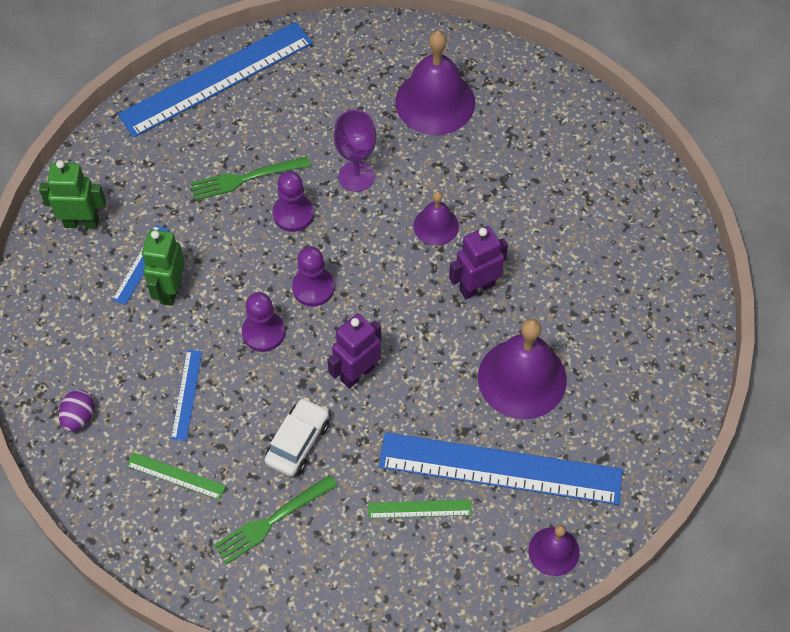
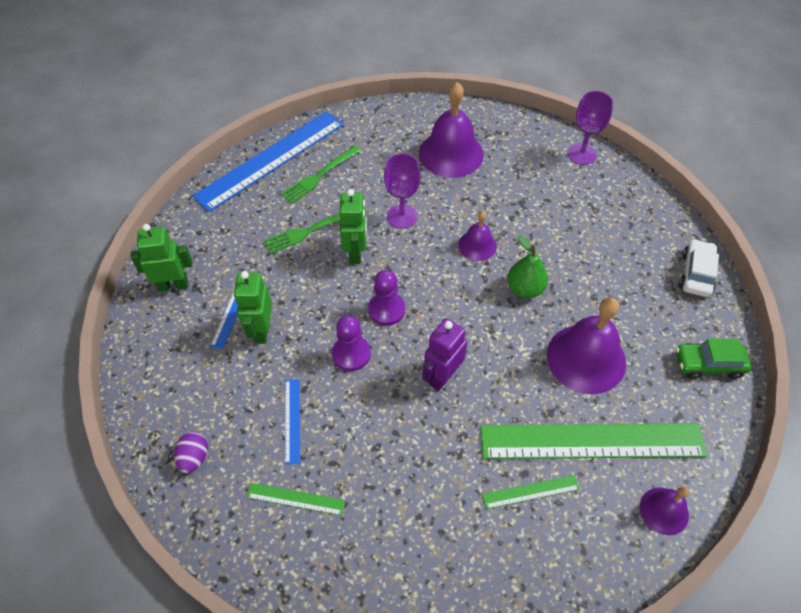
camera: 10 degrees left, 5 degrees down
green fork [214,475,338,565] -> green fork moved to [281,146,361,204]
white car [264,397,329,477] -> white car moved to [679,239,719,297]
purple pawn [273,171,314,232] -> green robot [339,189,367,264]
blue ruler [379,432,623,505] -> green ruler [481,423,707,459]
purple robot [449,226,508,299] -> green pear [507,235,548,298]
none -> purple goblet [568,91,613,165]
none -> green car [676,339,751,379]

